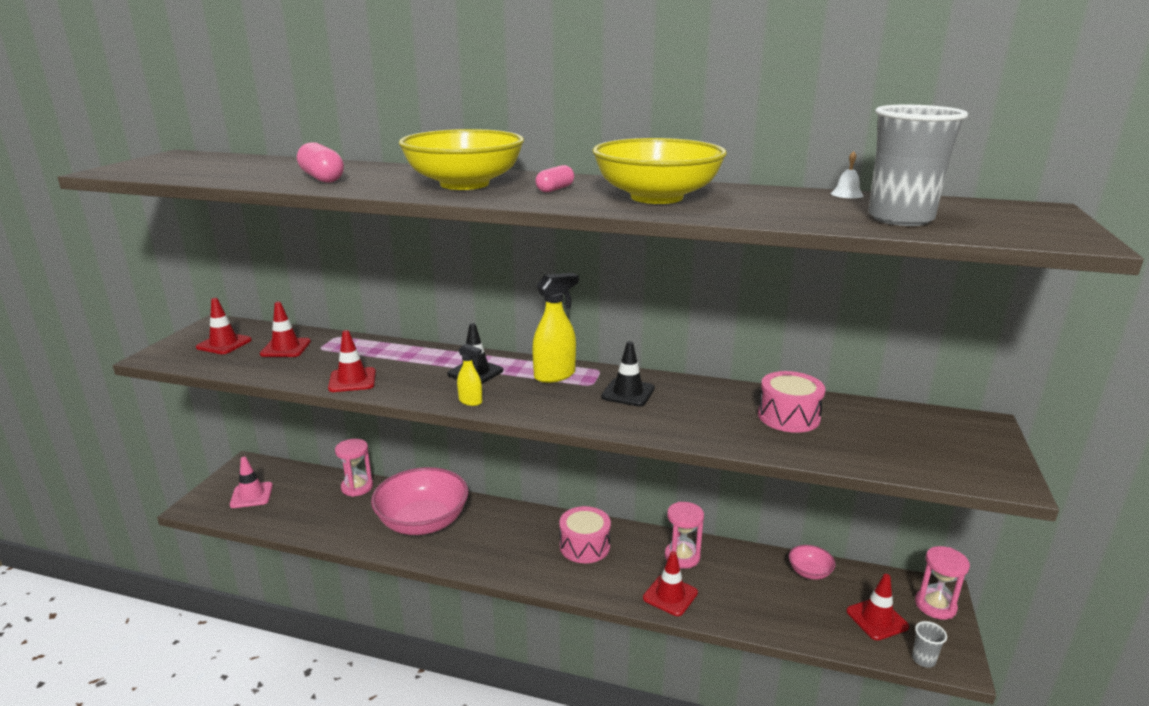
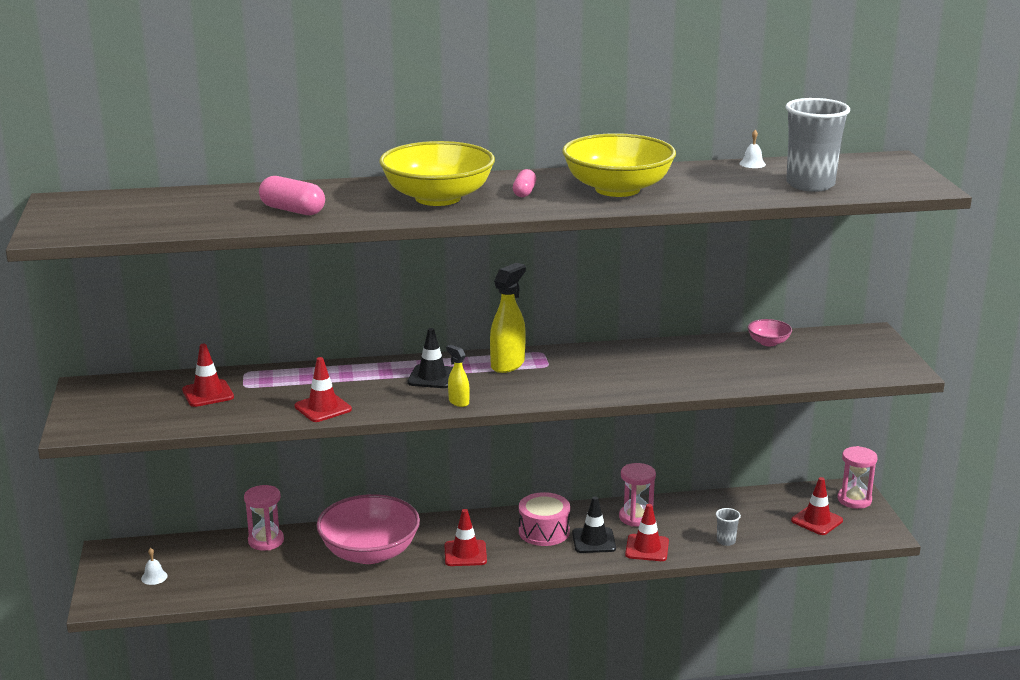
camera: 25 degrees left, 0 degrees up
red traffic cone [196,298,252,354] -> red traffic cone moved to [445,509,487,566]
pink traffic cone [230,457,273,508] -> white bell [141,548,168,585]
yellow spray bottle [457,344,482,406] -> yellow spray bottle turned 135 degrees counterclockwise [446,345,470,407]
black traffic cone [601,341,655,407] -> black traffic cone moved to [572,497,616,553]
pink drum [758,371,825,433] -> none
pink bowl [789,545,836,580] -> pink bowl moved to [748,319,792,346]
grey cup [912,621,947,668] -> grey cup moved to [716,508,741,546]

